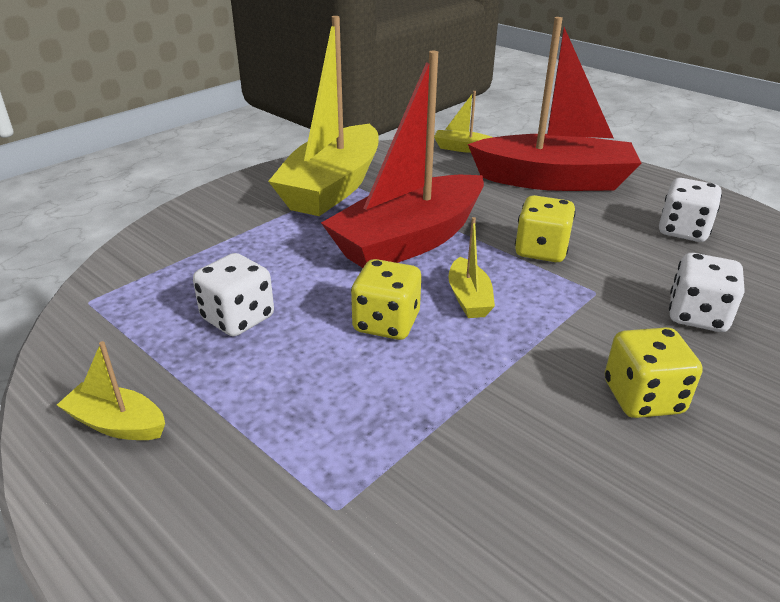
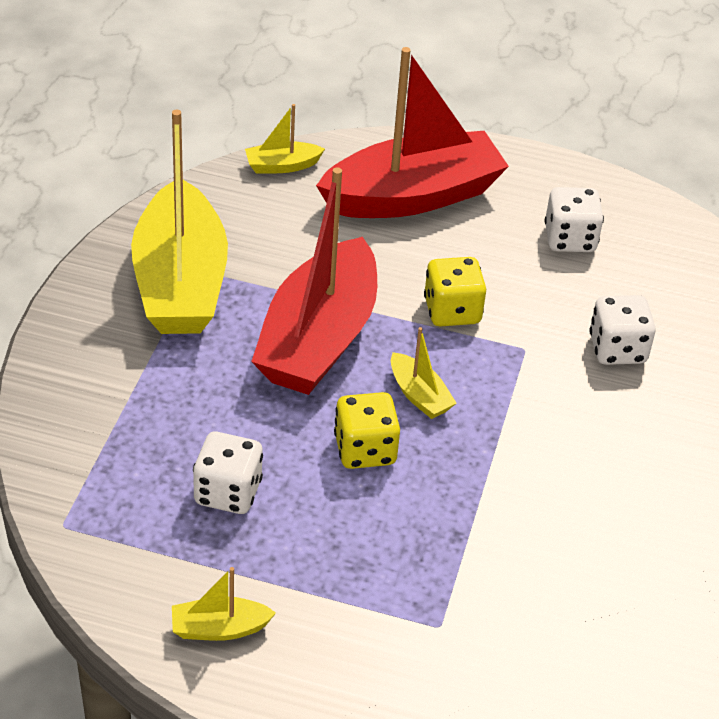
camera: 30 degrees left, 10 degrees up
yellow dice [605,327,702,418] -> none

